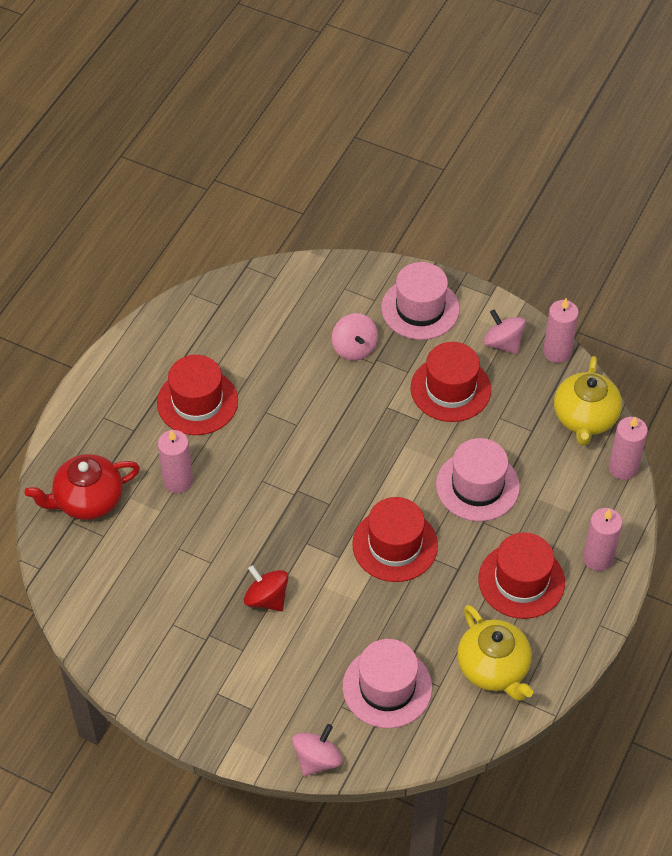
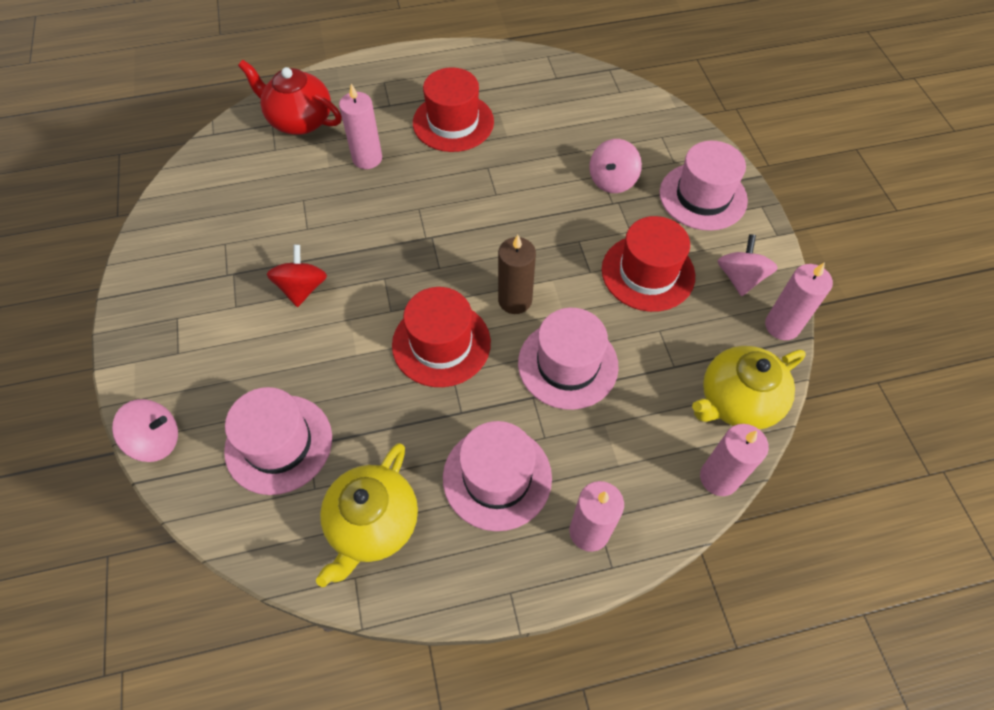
camera: 50 degrees right, 5 degrees up
red hat [479,533,565,619] -> pink hat [443,421,552,531]
none -> brown candle [498,235,536,314]

